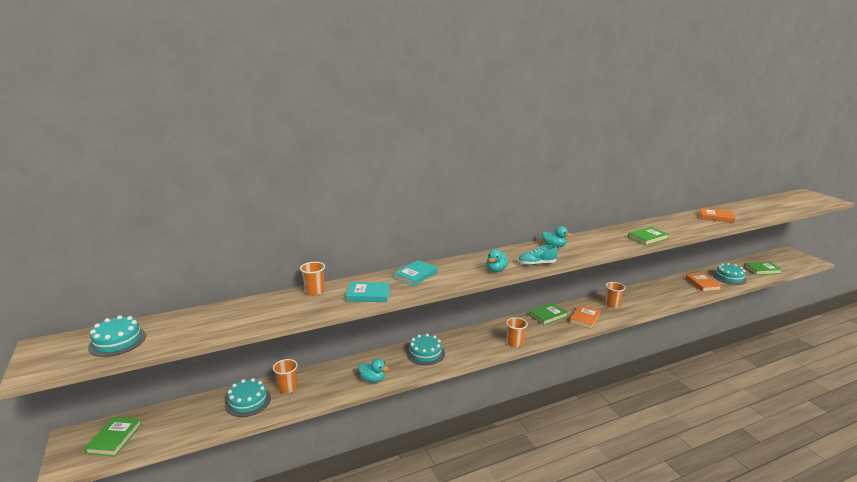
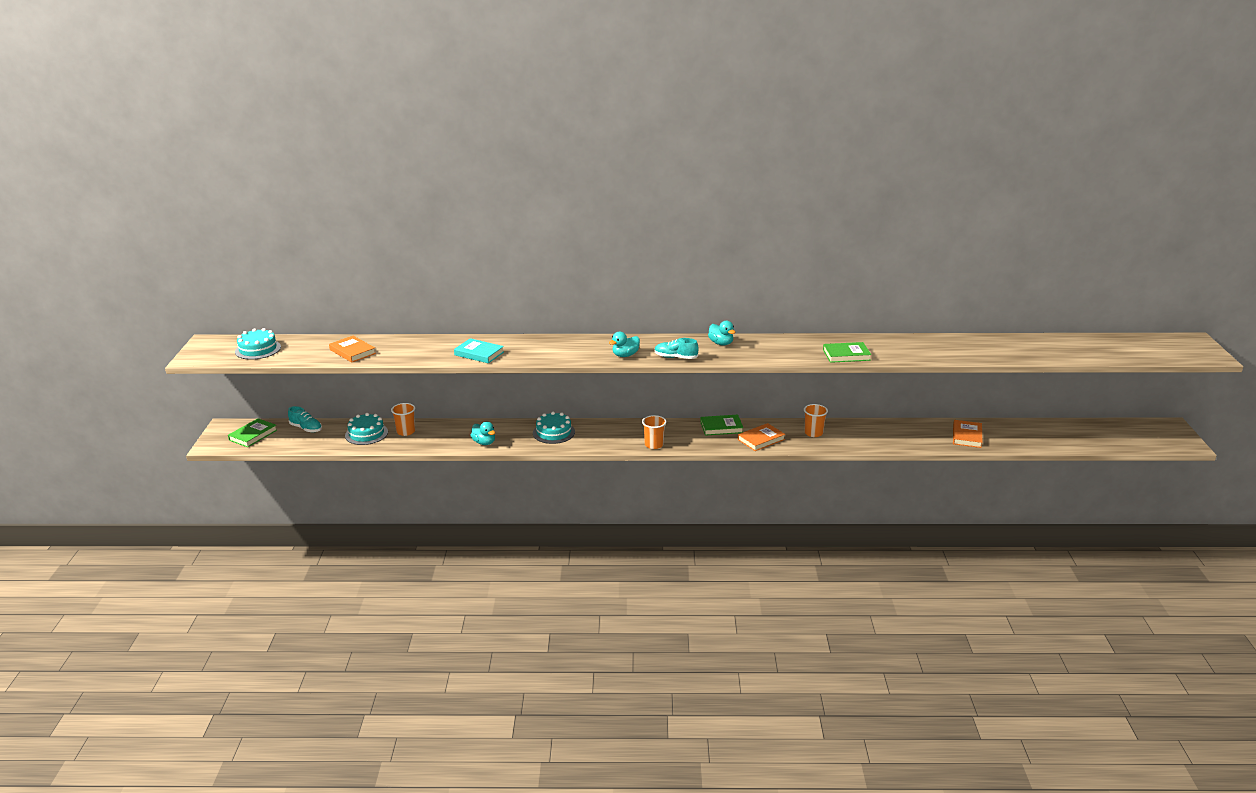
camera: 25 degrees right, 5 degrees up
orange cup [300,262,325,296] -> none
turquoise book [394,260,438,286] -> none
orange book [699,208,736,223] -> orange book moved to [329,336,376,363]
turquoise cake [713,263,747,285] -> none
green book [744,262,782,275] -> none
none -> turquoise shoe [288,406,322,432]

